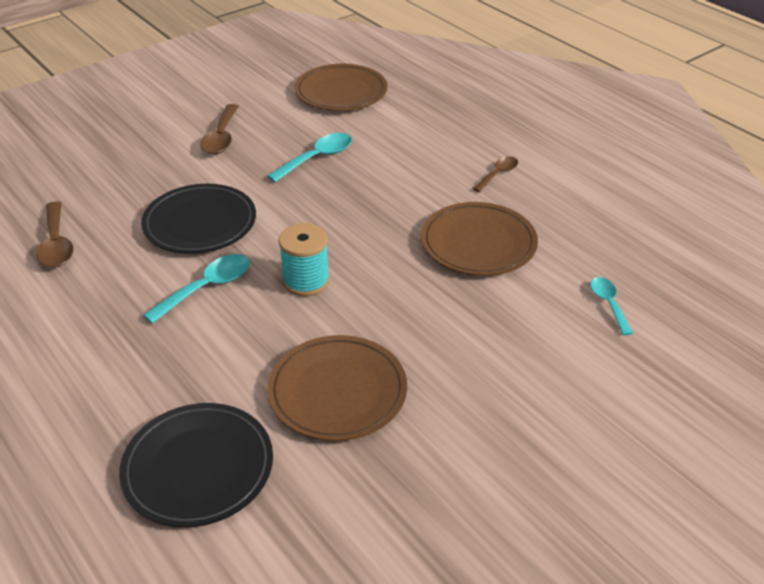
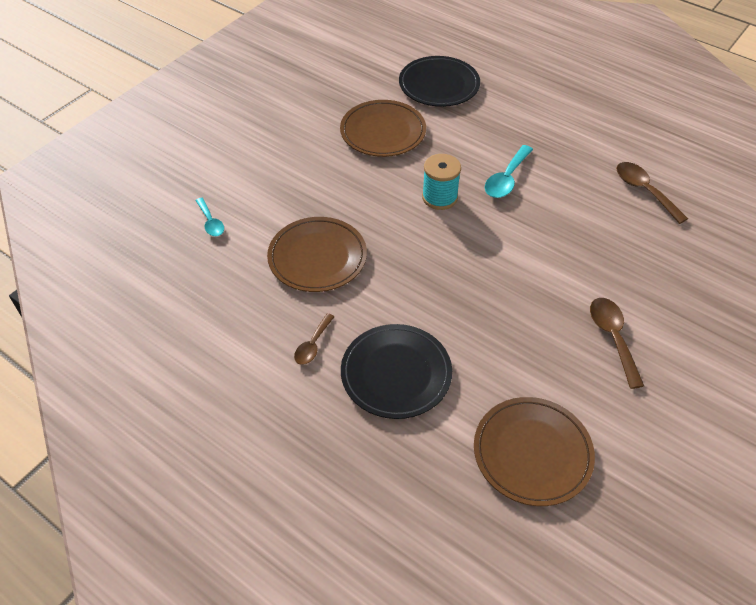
camera: 165 degrees right, 10 degrees up
black plate [141,184,256,254] -> black plate moved to [341,324,452,419]
turquoise spoon [267,133,352,182] -> none

